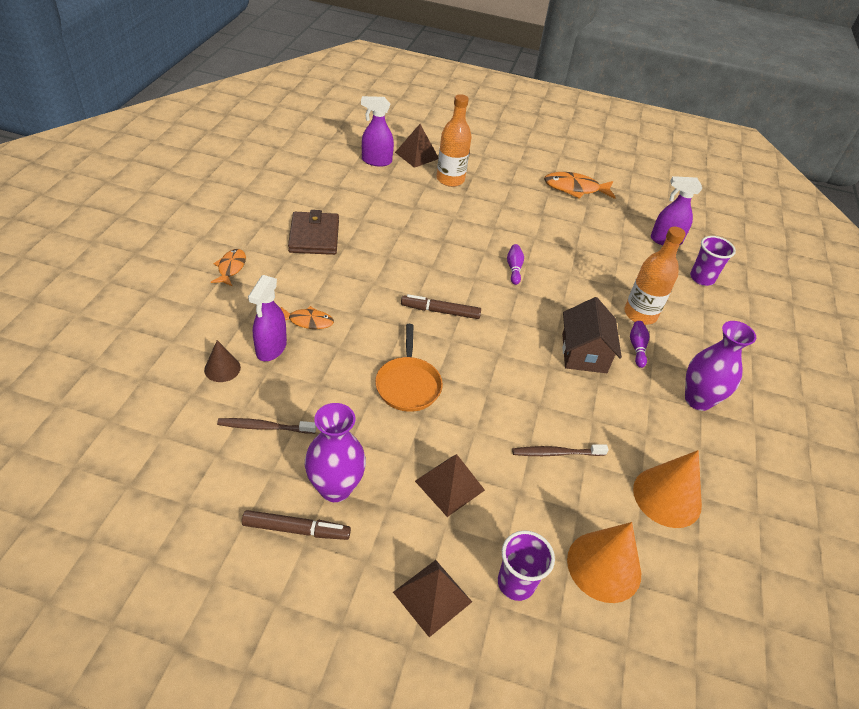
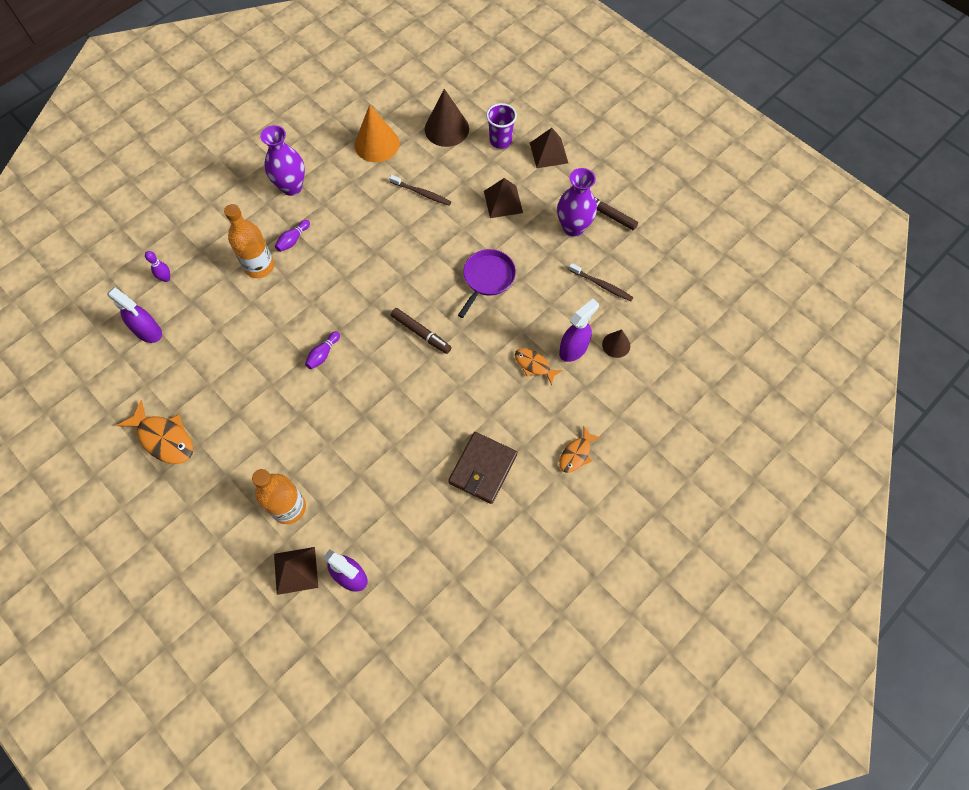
camera: 145 degrees left, 20 degrees up
orange pan [375,324,443,412] -> purple pan [458,249,516,318]
brown house [562,297,622,373] -> none
orange cone [567,522,641,603] -> brown cone [425,89,469,147]
purple cup [690,236,736,286] -> purple bowling pin [145,251,170,282]

